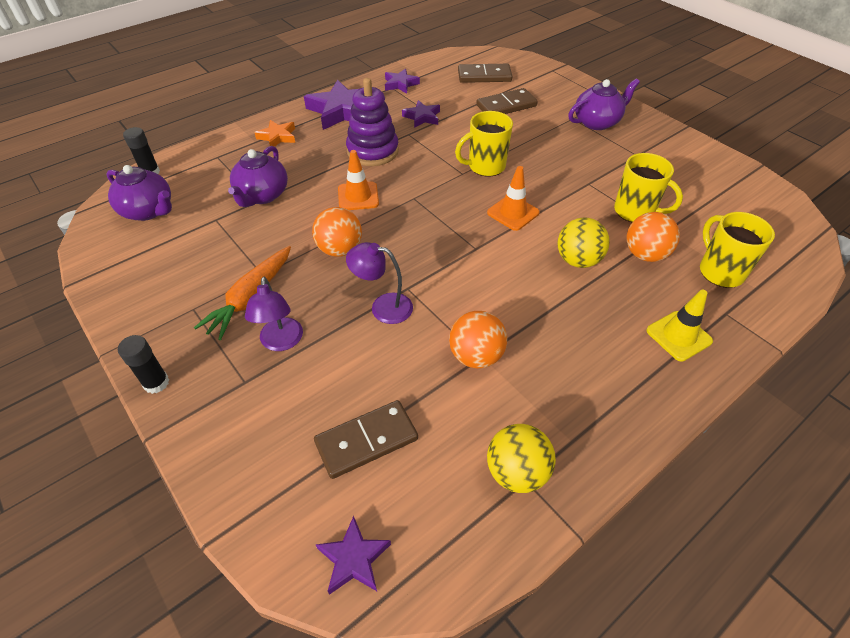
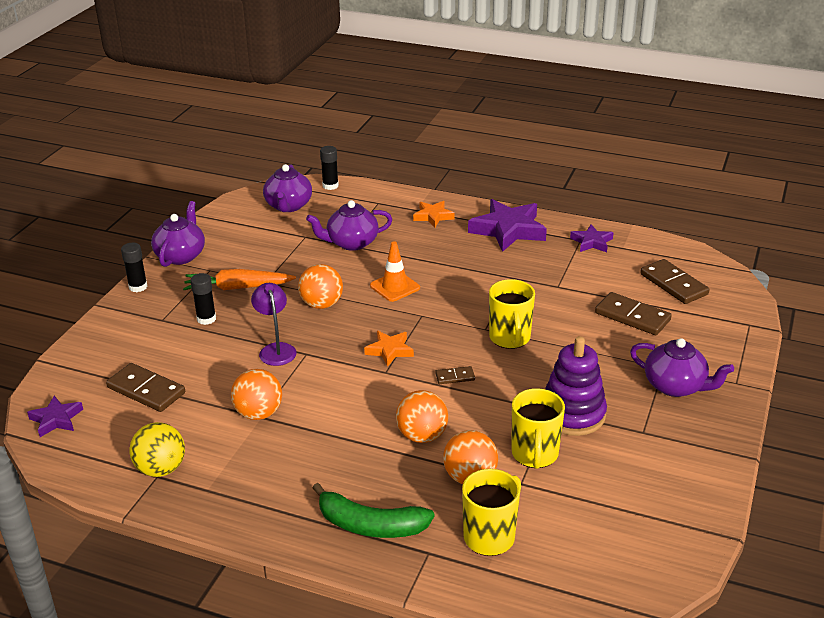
camera: 60 degrees right, 15 degrees down
purple lamp [245,277,303,351] -> black glue stick [190,273,216,325]
purple stacking toy [346,78,399,166] -> purple stacking toy moved to [545,336,607,436]
purple star [402,100,440,128] -> none
yellow mug [455,111,513,177] -> yellow mug turned 135 degrees counterclockwise [489,279,535,349]
orange traffic cone [487,166,540,231] -> brown domino [435,366,475,384]
yellow ball [558,217,609,268] -> orange ball [396,390,448,443]
yellow traffic cone [646,290,713,361] -> green banana [313,483,434,538]
none -> purple teapot [151,201,205,267]
none -> orange star [364,331,414,367]

